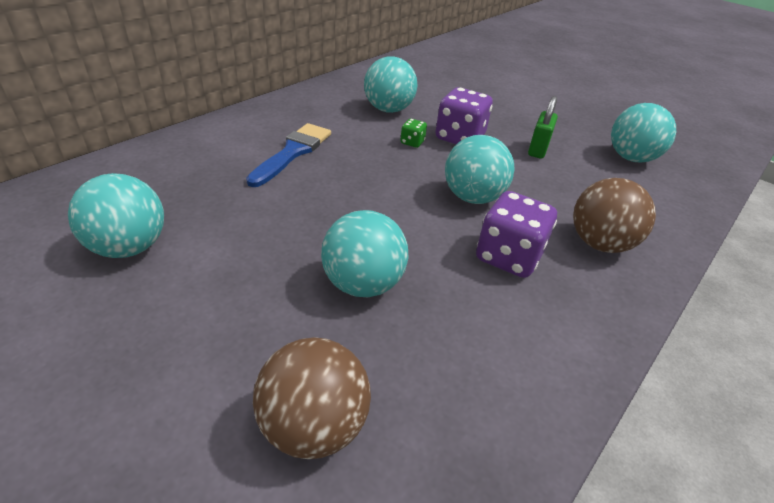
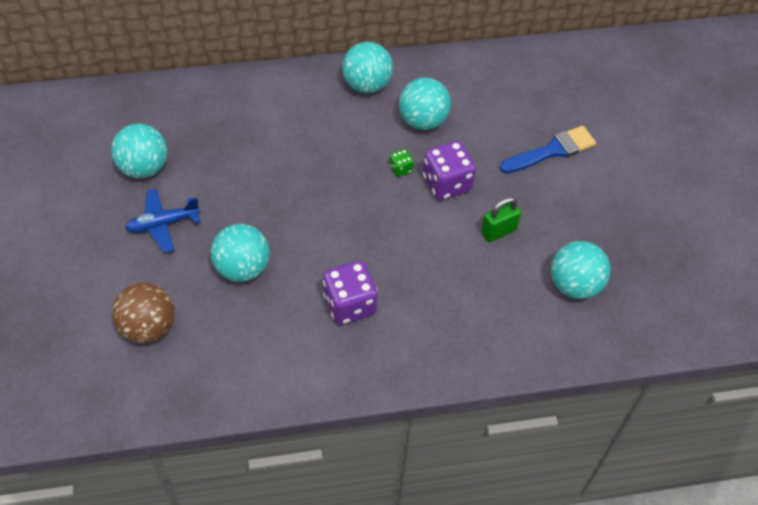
camera: 40 degrees right, 15 degrees up
blue brush [246,123,331,187] -> blue brush moved to [500,126,596,173]
turquoise ball [445,135,515,204] -> turquoise ball moved to [342,42,393,93]
brown ball [573,178,656,253] -> none
none -> blue plane [125,188,200,253]

